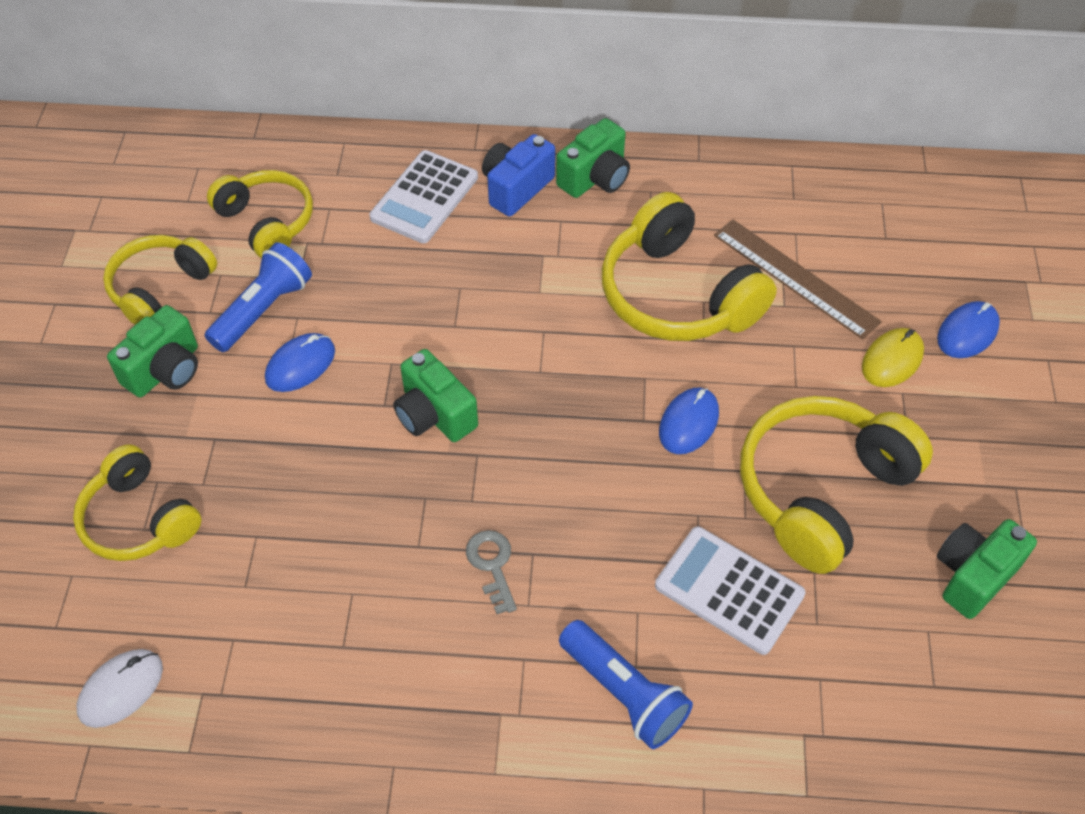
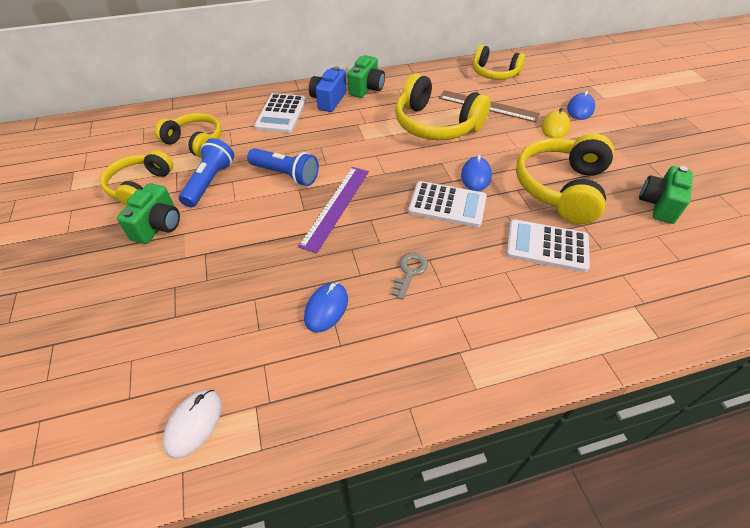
camera: 20 degrees left, 5 degrees down
yellow headphones [73,444,201,561] -> yellow headphones moved to [473,45,526,80]
blue mouse [265,333,335,392] -> blue mouse moved to [304,282,348,333]
green camera [393,349,478,442] -> purple ruler [298,167,369,253]
grey key [466,530,517,614] -> grey key turned 60 degrees clockwise [391,253,428,299]
blue flashlight [559,620,693,749] -> blue flashlight moved to [247,148,319,186]
none -> white calculator [408,181,487,227]

